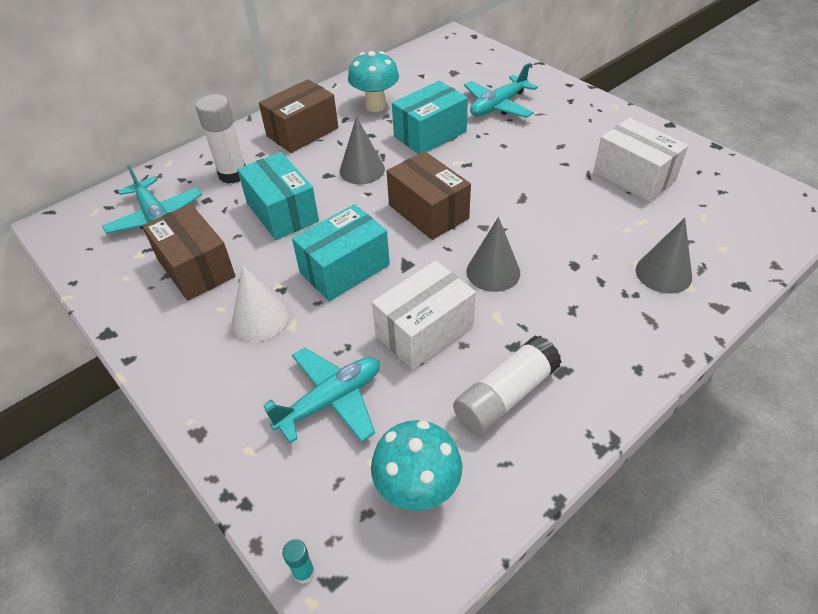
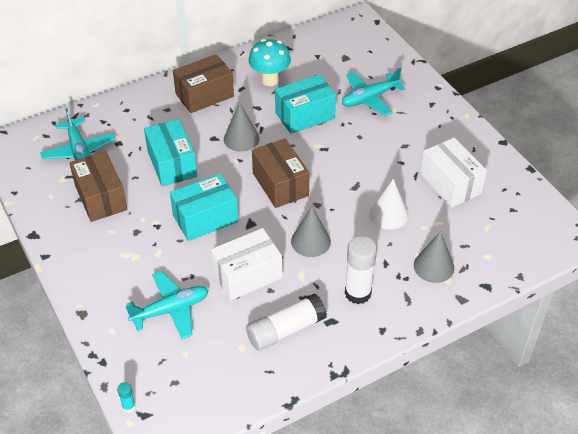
camera: 10 degrees right, 0 degrees up
white glue stick [196,94,246,184] -> white glue stick moved to [345,236,377,304]
white cone [232,266,288,341] -> white cone moved to [370,179,408,230]
turquoise mushroom [371,420,462,511] -> none

